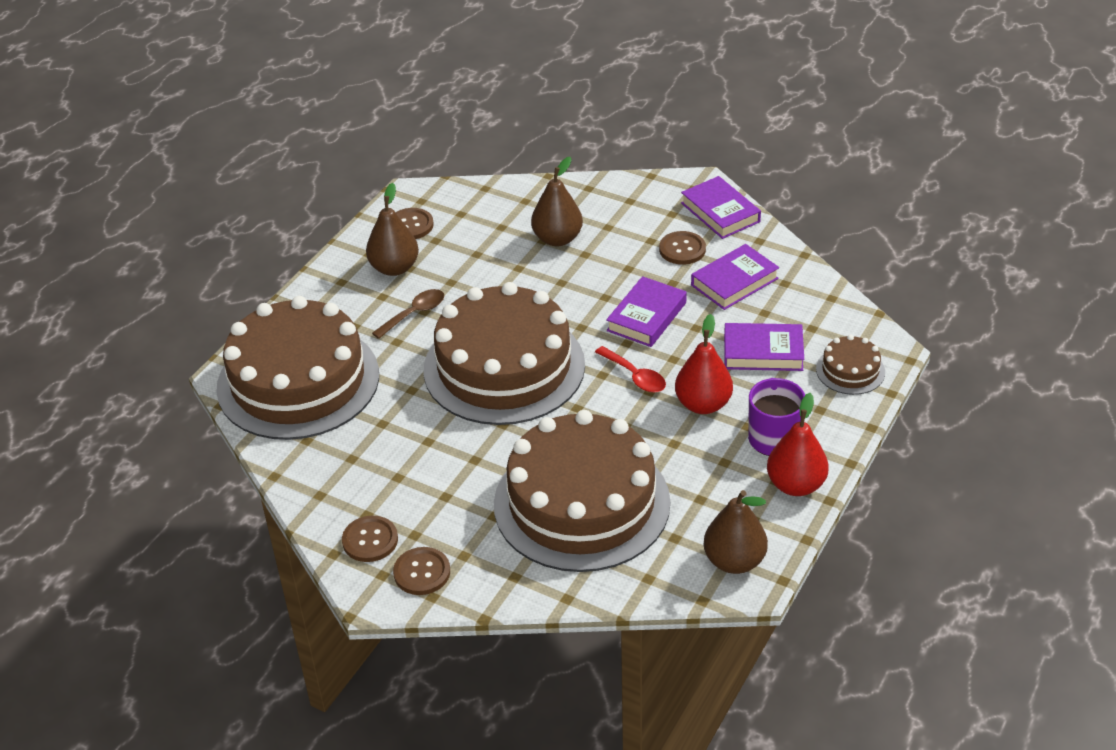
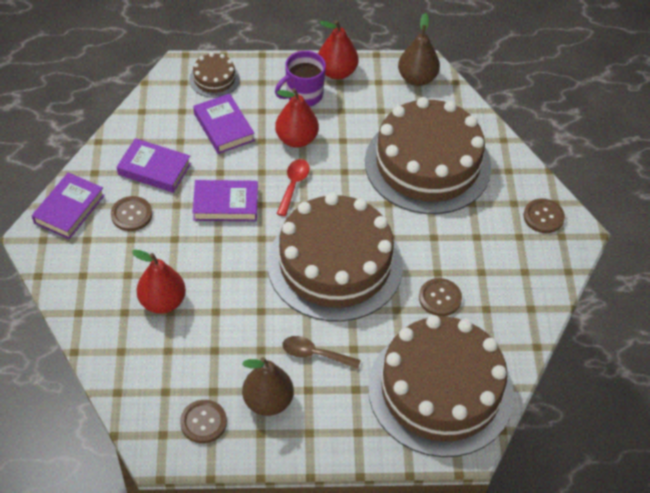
camera: 125 degrees left, 10 degrees up
brown button [342,516,398,562] -> brown button moved to [419,278,462,316]
brown pear [531,157,583,246] -> red pear [132,250,186,314]

